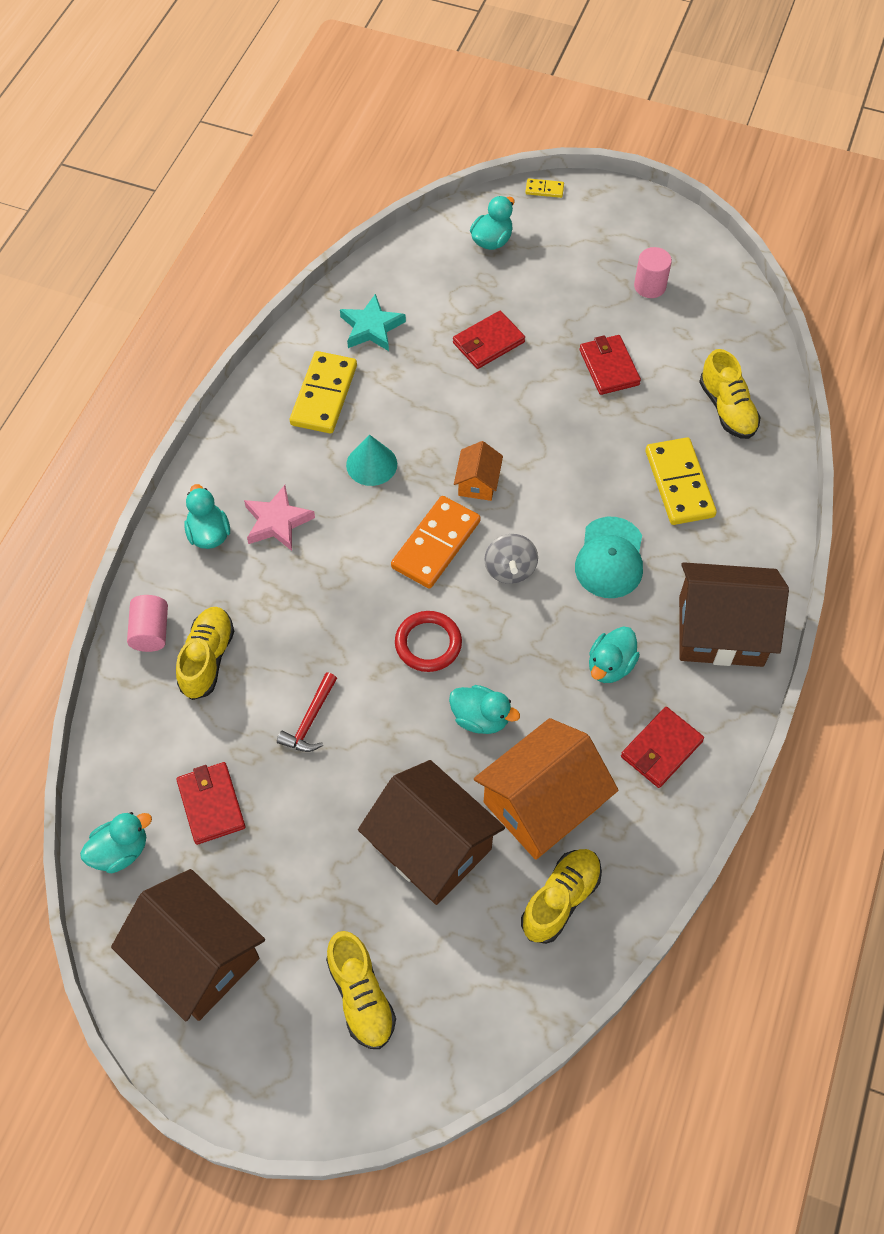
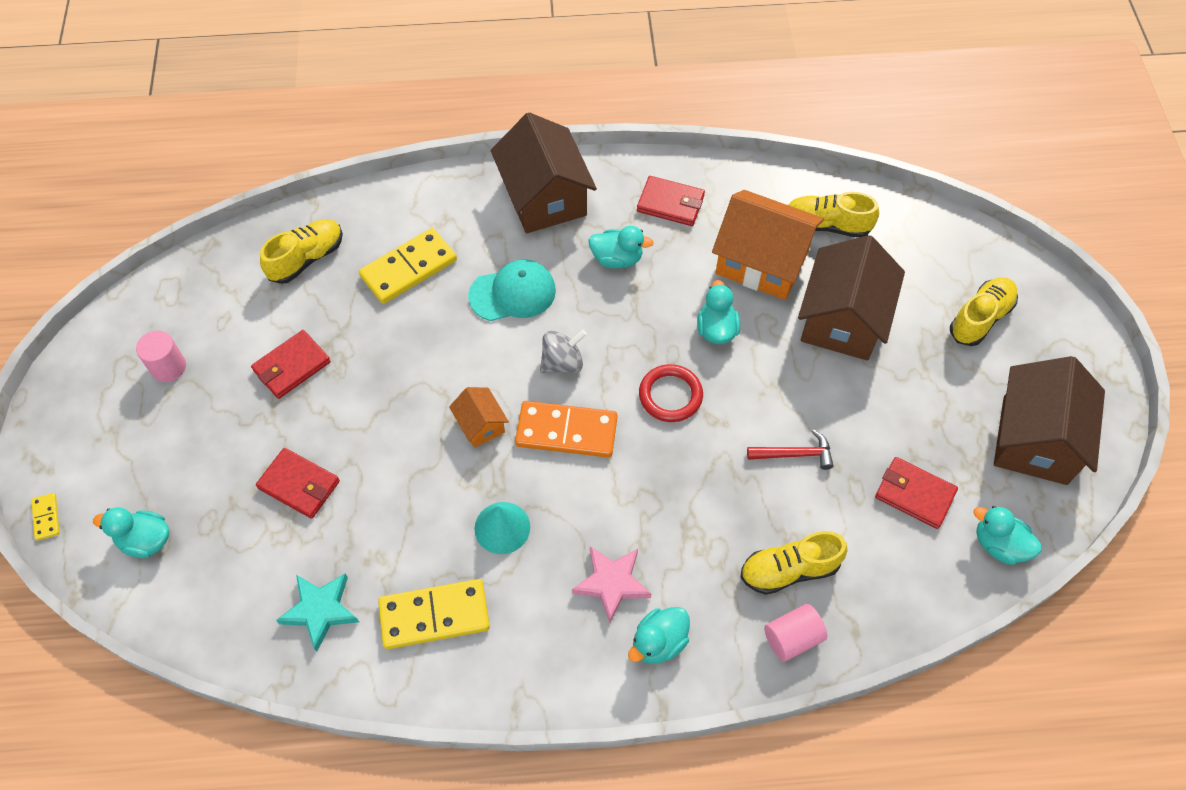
camera: 115 degrees left, 0 degrees up
red wallet [176,762,245,845] -> red wallet turned 75 degrees clockwise [875,457,958,529]
orange house [454,441,503,501] -> orange house turned 75 degrees clockwise [449,387,509,448]

